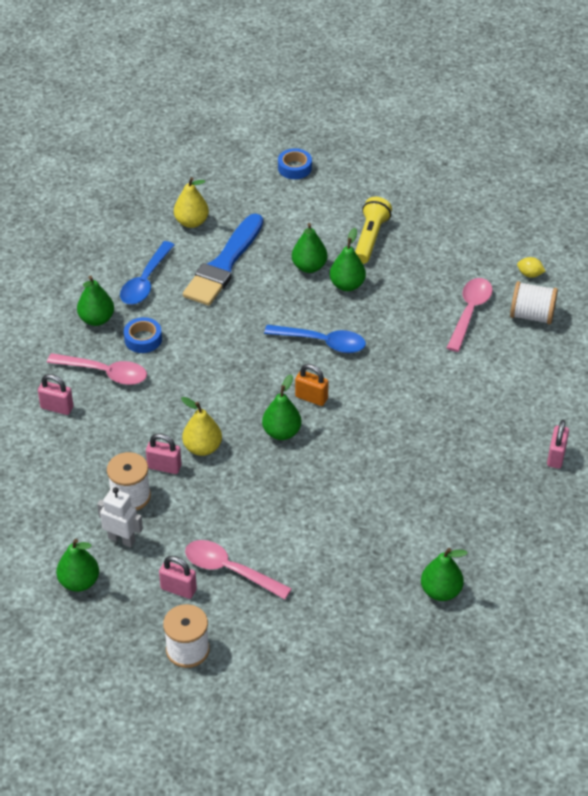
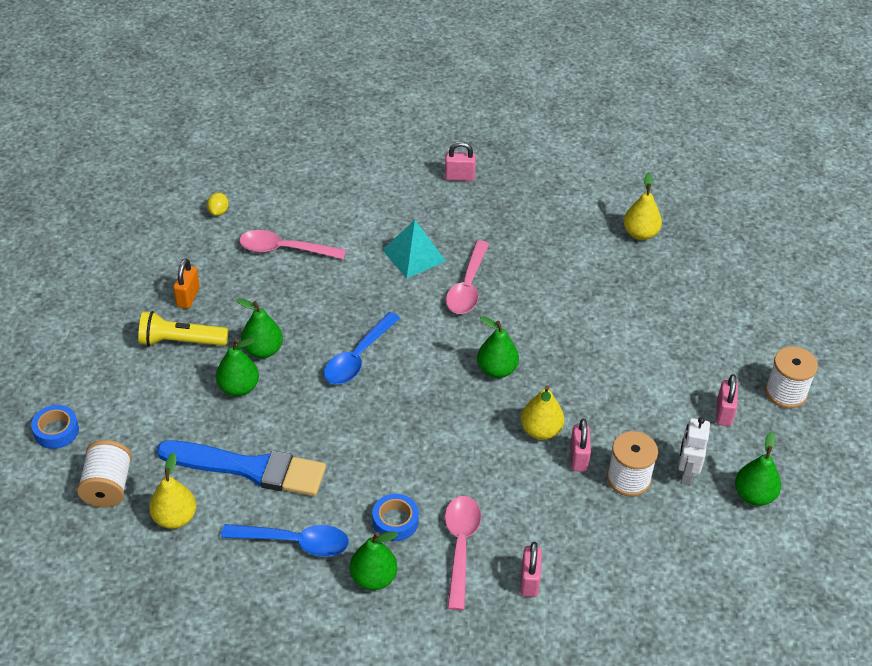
camera: 105 degrees left, 0 degrees up
pink spoon [185,540,292,600] -> pink spoon moved to [446,240,489,314]
blue spoon [264,325,366,353] -> blue spoon turned 150 degrees counterclockwise [324,312,400,384]
orange padlock [295,364,328,406] -> orange padlock moved to [173,258,200,309]
green pear [421,548,468,601] -> yellow pear [623,172,662,240]
white spool [510,281,558,325] -> white spool moved to [77,440,132,507]
none -> turquoise pyramid [383,220,446,278]

